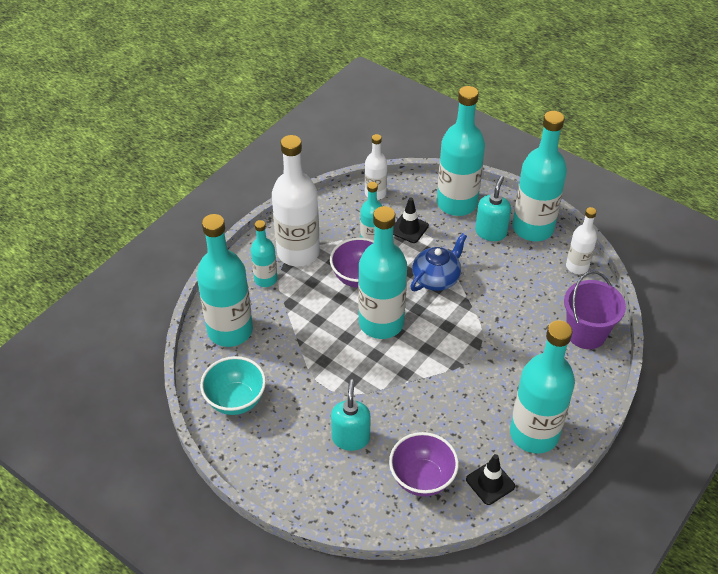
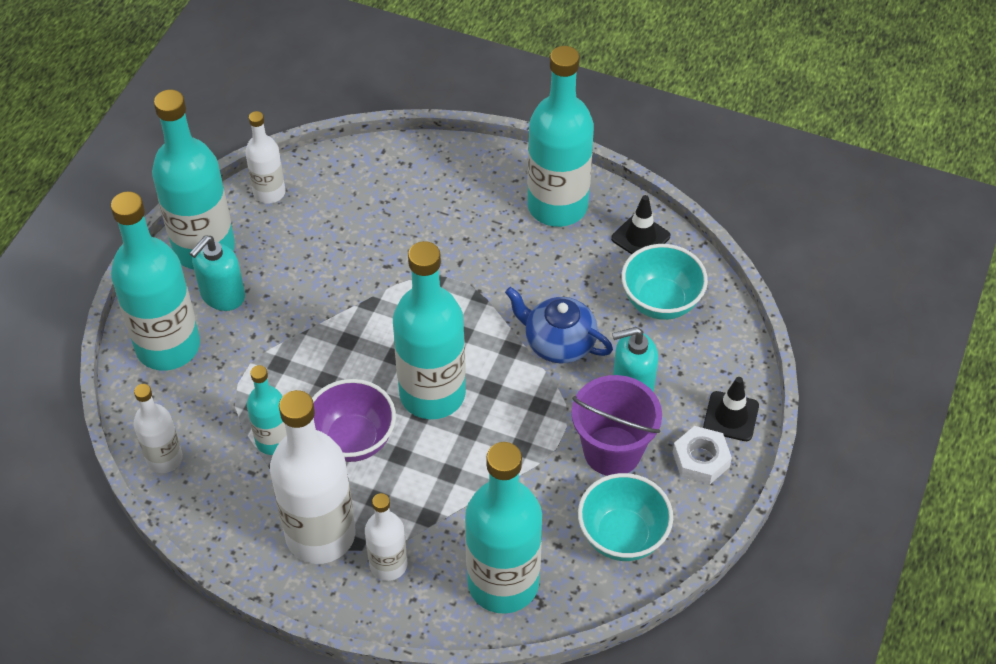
camera: 105 degrees left, 5 degrees up
turquoise bottle [251,220,278,287] -> white bottle [365,493,407,581]
purple bowl [389,432,459,497] -> turquoise bowl [621,244,708,320]
black traffic cone [393,198,429,243] -> black traffic cone moved to [703,377,759,441]
blue teapot [410,233,467,291] -> blue teapot moved to [505,287,613,364]
turquoise soap dispenser [475,176,511,241] -> turquoise soap dispenser turned 60 degrees counterclockwise [189,236,245,311]
purple bucket [564,271,626,349] -> purple bucket moved to [572,375,662,476]
none -> white nut [673,426,732,485]

